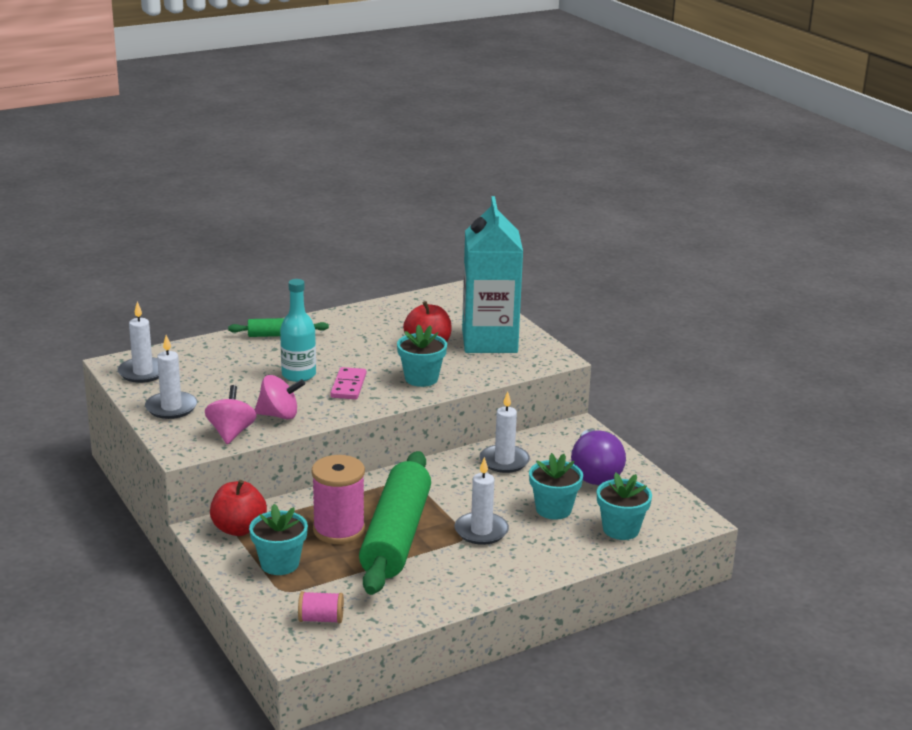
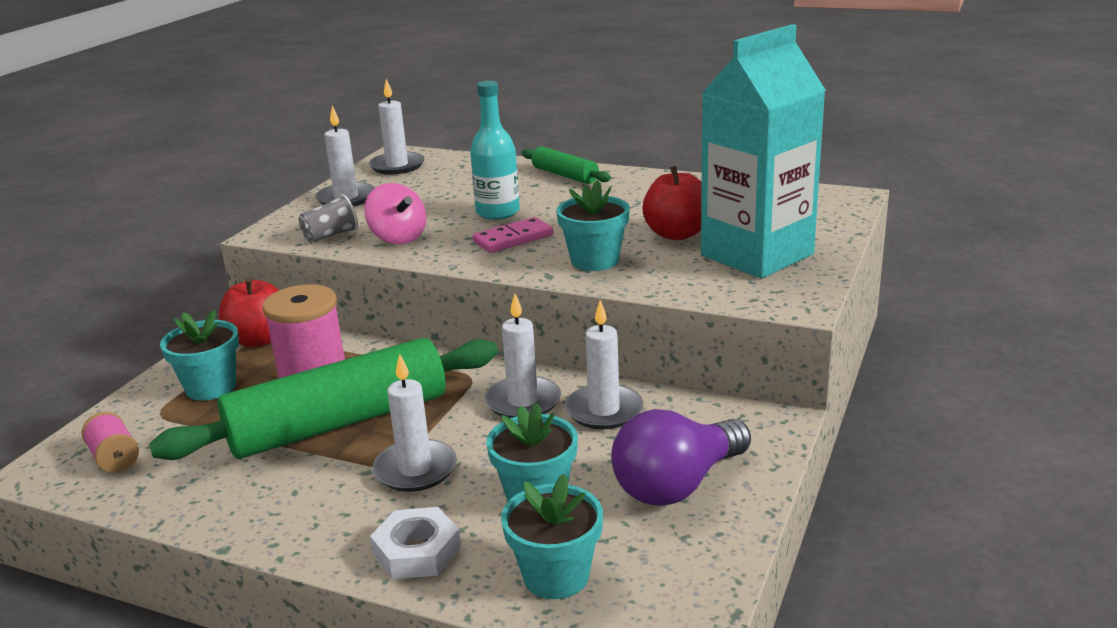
camera: 55 degrees right, 0 degrees up
pink spinning top [205,385,257,444] -> grey cup [298,194,358,242]
none -> white nut [370,507,461,579]
none -> white candle [485,293,561,418]

